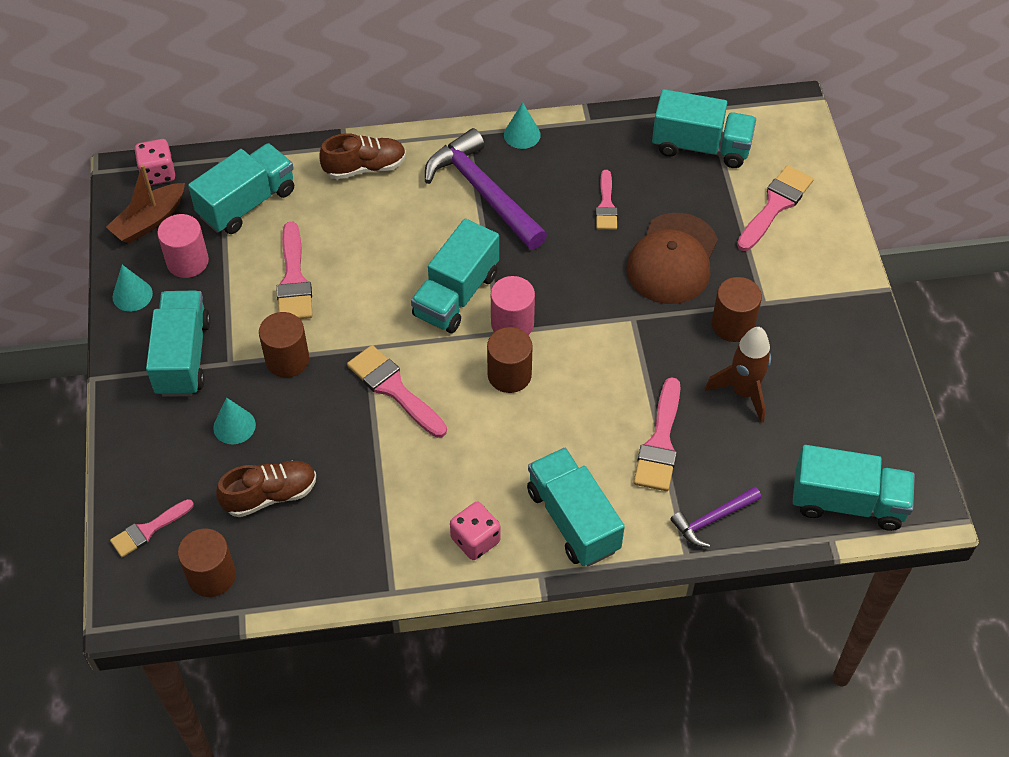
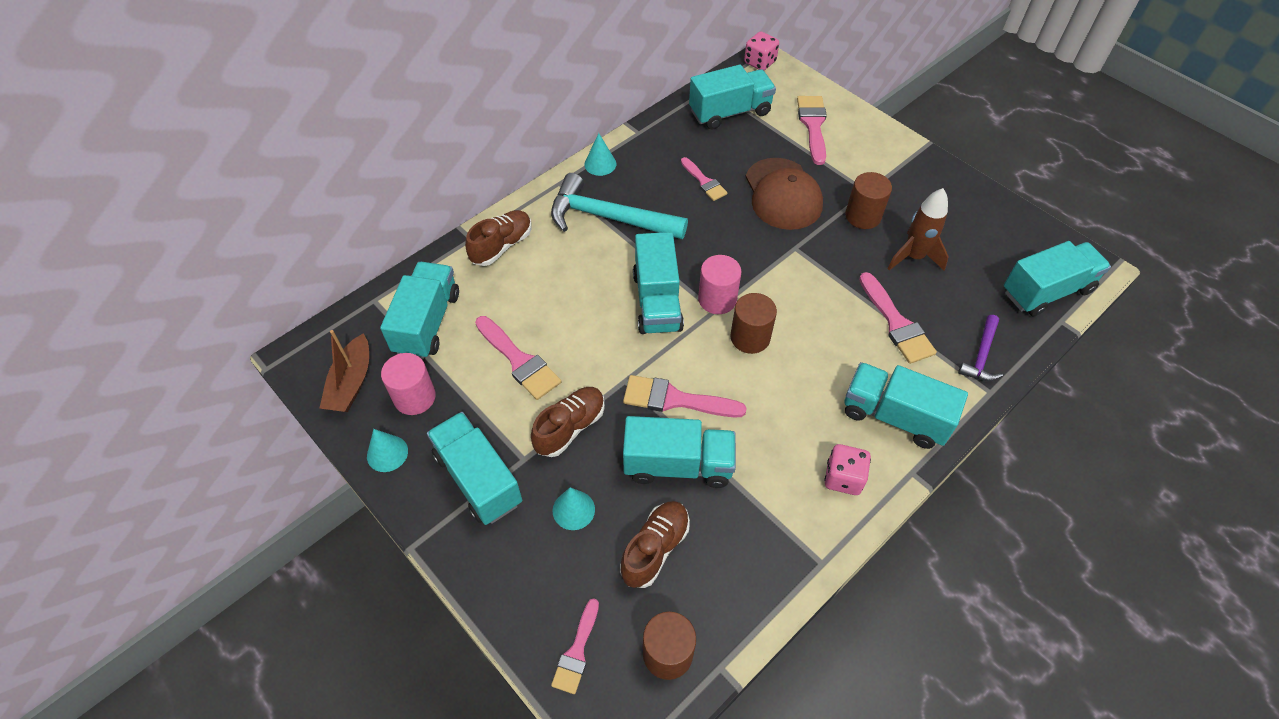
camera: 35 degrees left, 0 degrees up
pink dice [134,139,175,186] -> pink dice moved to [744,31,779,70]
brown cylinder [259,312,309,378] -> brown shoe [531,387,605,457]
purple hammer [425,128,547,250] -> turquoise hammer [551,173,688,239]
none -> turquoise truck [623,416,736,488]

